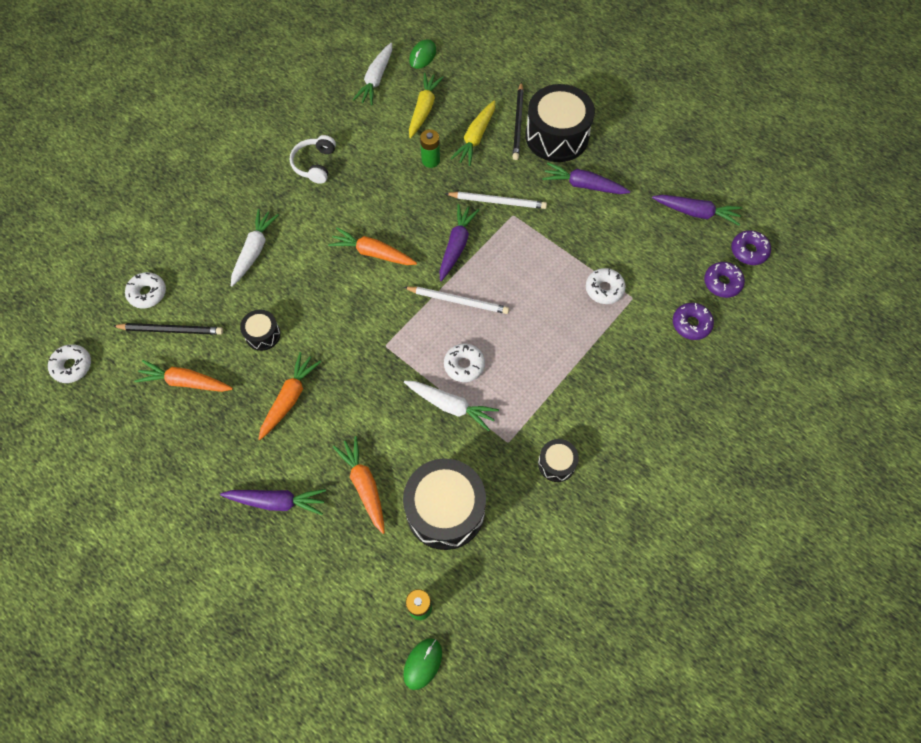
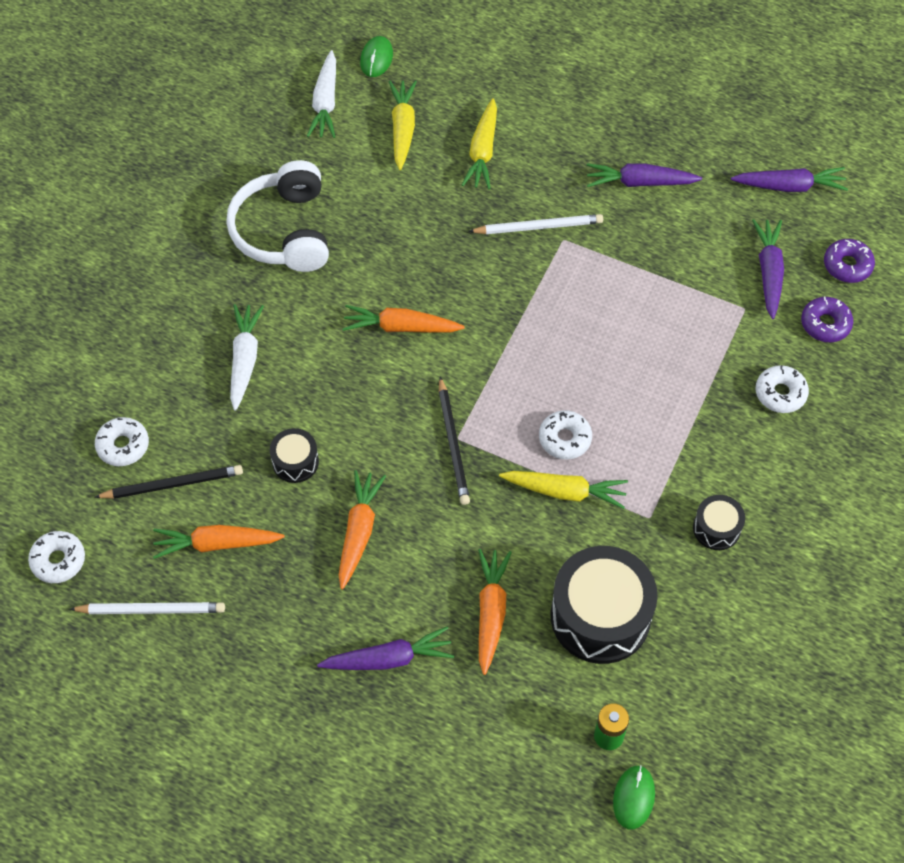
camera: 15 degrees left, 5 degrees down
white headphones [290,135,336,184] -> white headphones [226,160,329,272], size x1.72
orange carrot [333,436,385,534] -> orange carrot turned 45 degrees clockwise [478,549,512,675]
white pencil [403,287,509,314] -> white pencil moved to [70,602,225,614]
white carrot [404,381,499,431] -> yellow carrot [499,471,628,509]
green battery [420,129,440,168] -> none
purple carrot [439,204,479,281] -> purple carrot moved to [752,219,784,319]
black pencil [513,82,524,160] -> black pencil moved to [439,377,470,505]
black drum [525,84,595,162] -> none
white donut [586,268,626,304] -> white donut moved to [756,365,809,413]
purple donut [731,230,771,265] -> none

